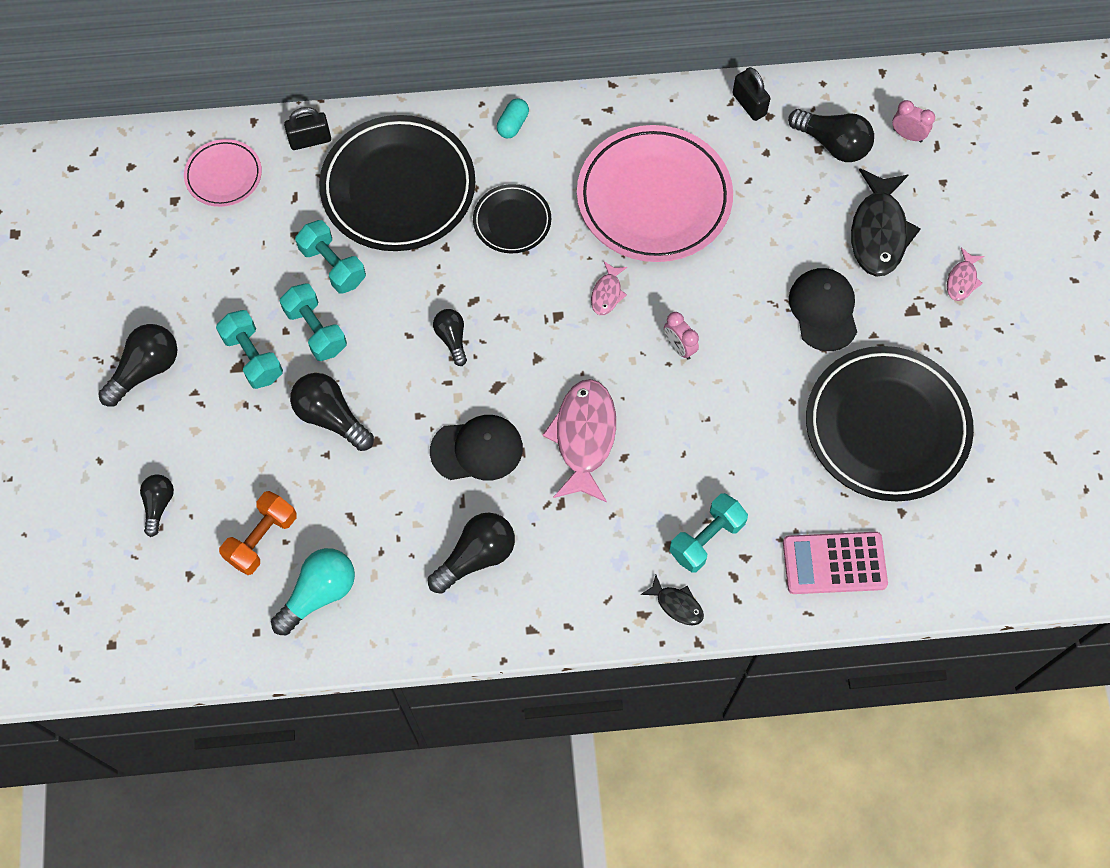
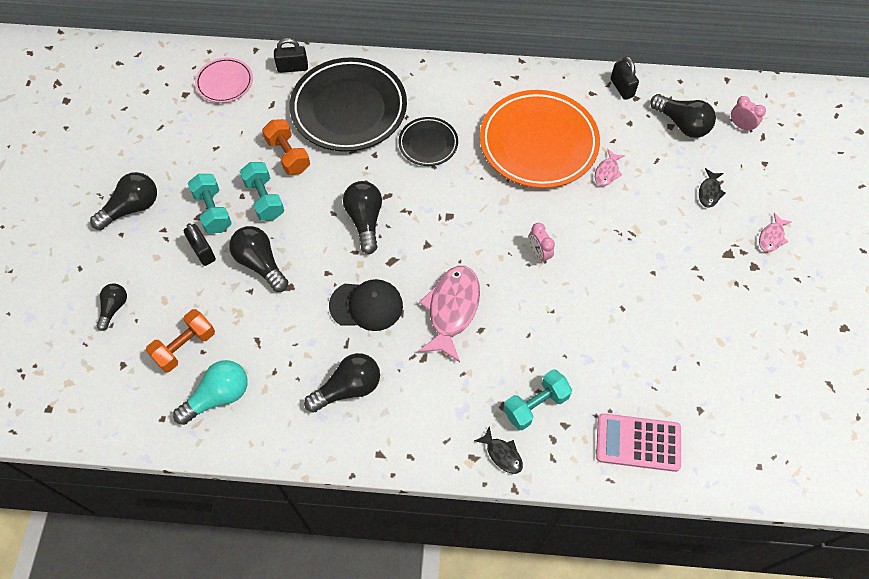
camera: 10 degrees right, 5 degrees down
turquoise dumbbell [295,220,366,294] -> orange dumbbell [262,119,310,175]
black light bulb [433,309,467,366] -> black light bulb [343,181,382,254], size x1.62
turquoise capsule [497,99,529,138] -> none
pink plate [577,125,733,262] -> orange plate [480,90,600,188]
pink fish [591,261,627,315] -> pink fish moved to [595,149,625,186]
black cap [789,268,857,351] -> none
black plate [806,346,974,501] -> none
black fish [851,168,921,277] -> black fish [699,168,726,207], size x0.49
none -> black padlock [183,223,216,266]

